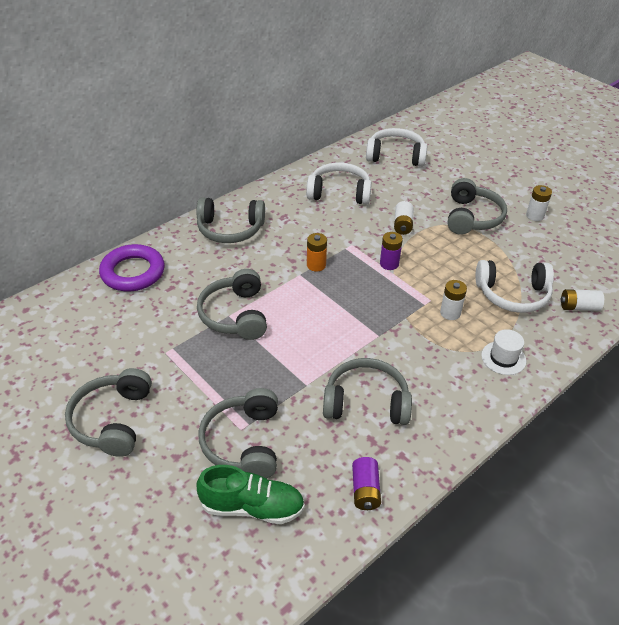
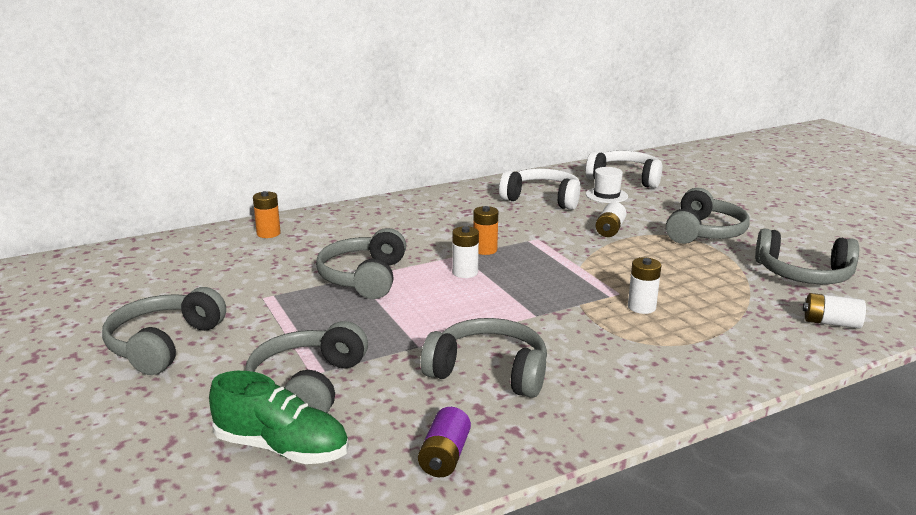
camera: 15 degrees right, 20 degrees down
purple ring [99,244,165,291] -> orange battery [253,191,281,238]
grey headphones [196,197,265,243] -> grey headphones moved to [755,229,859,284]
purple battery [380,232,403,270] -> none
white headphones [475,260,554,313] -> none
white hat [481,329,526,375] -> white hat moved to [586,167,628,203]
white battery [526,185,552,221] -> white battery moved to [452,226,479,278]

